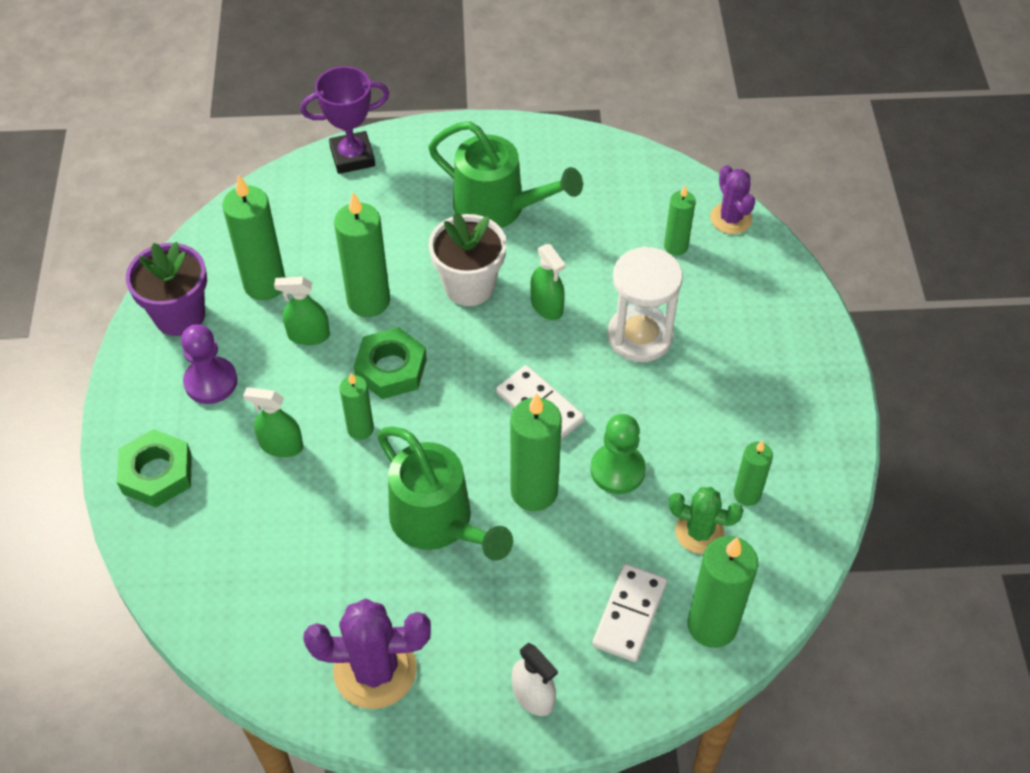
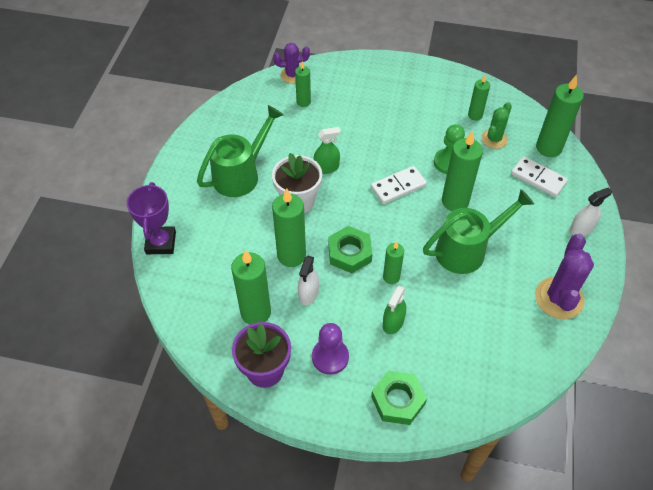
camera: 75 degrees left, 0 degrees up
green spray bottle [274,277,330,345] -> white spray bottle [298,256,319,305]
white hourglass [608,246,683,362] -> none

